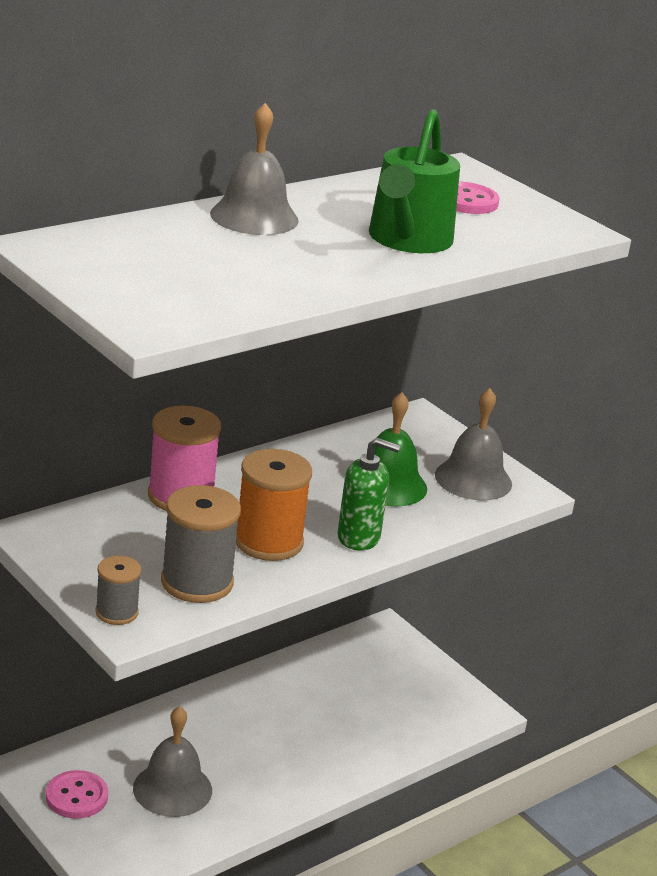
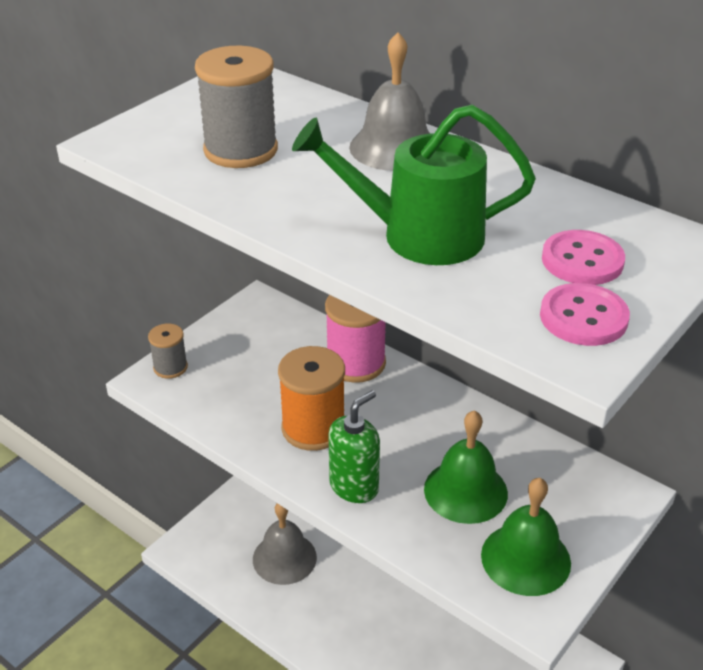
camera: 80 degrees right, 10 degrees up
pink button [46,770,108,819] -> pink button moved to [540,283,630,346]
grey spool [161,485,241,603] -> grey spool moved to [195,46,278,168]
green soap dispenser [337,438,400,551] -> green soap dispenser turned 135 degrees counterclockwise [328,390,380,503]
grey bell [435,388,512,500] -> green bell [481,478,571,596]

